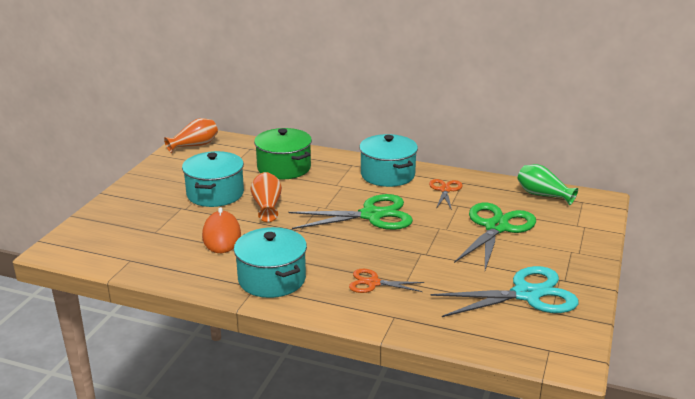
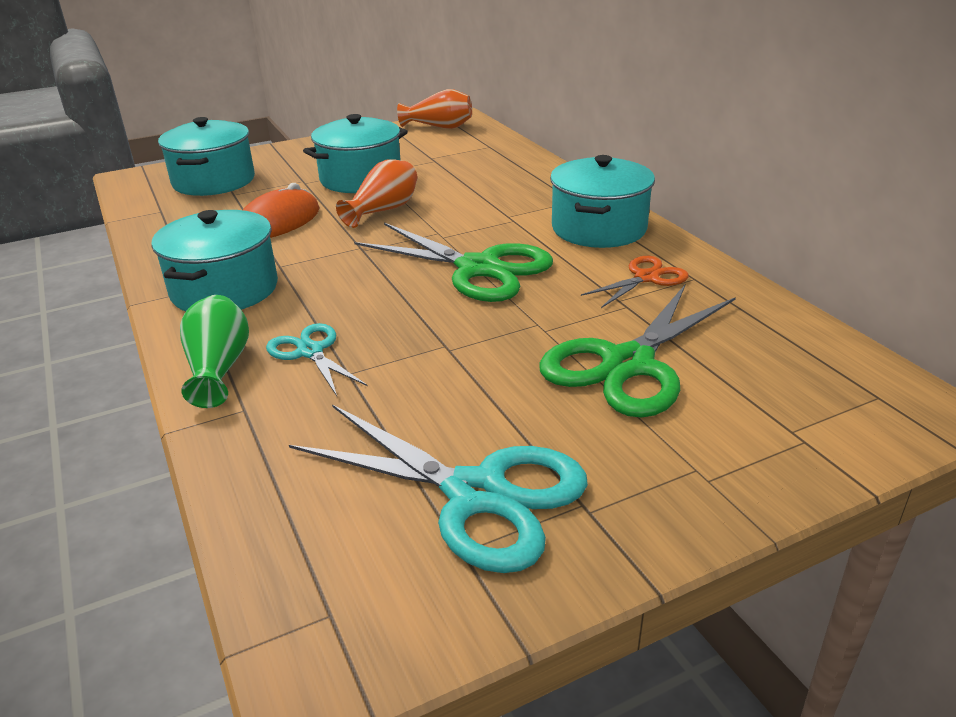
camera: 45 degrees right, 5 degrees up
green pot [254,128,312,179] -> none
orange scissors [349,269,424,293] -> turquoise scissors [266,323,367,396]
green scissors [454,202,536,270] -> green scissors turned 150 degrees clockwise [539,285,736,418]
green vase [517,164,578,205] -> green vase moved to [180,295,249,408]
none -> turquoise pot [158,117,255,196]

